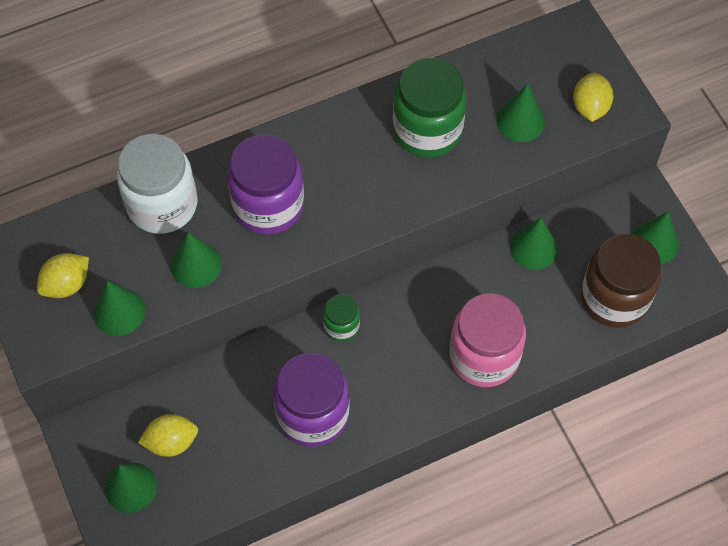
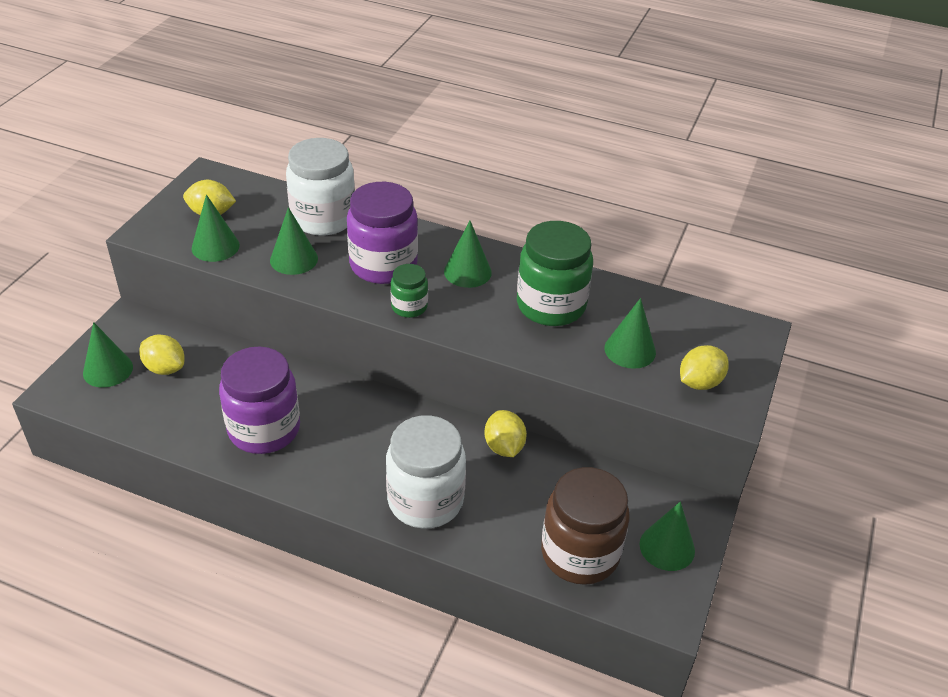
camera: 45 degrees right, 20 degrees down
green jar [323,294,360,342] -> green jar moved to [391,264,428,318]
pink jar [450,293,526,387] -> white jar [386,415,466,528]
green cone [510,218,558,270] -> green cone moved to [444,221,492,288]
none -> yellow lemon [485,410,527,457]

